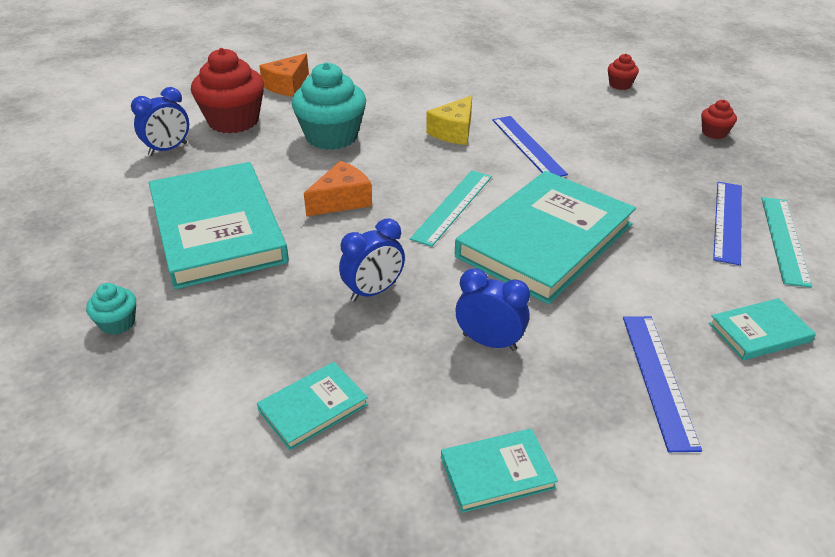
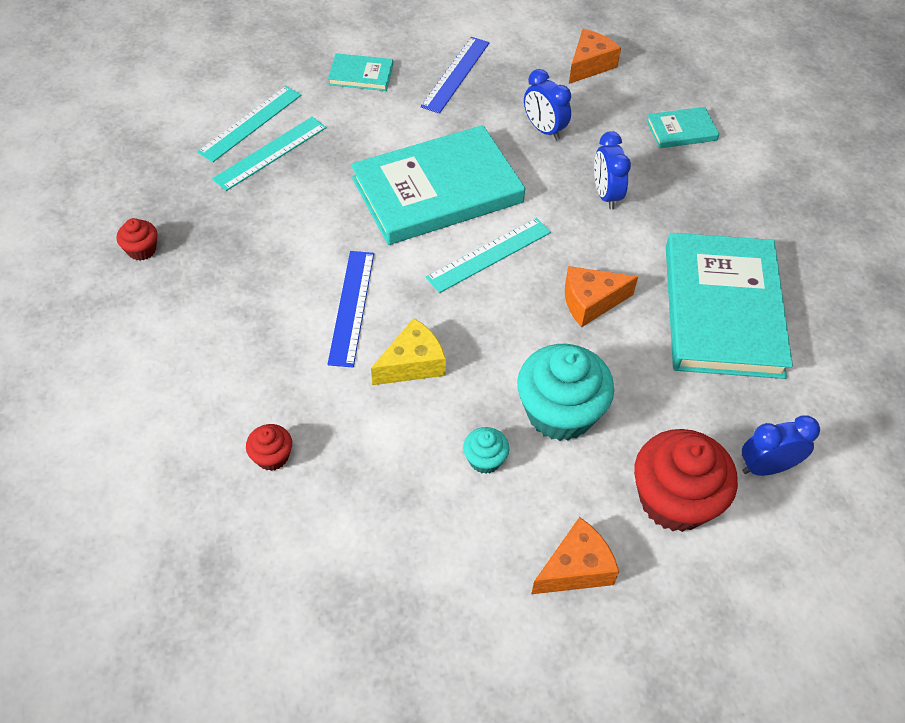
camera: 155 degrees left, 15 degrees up
turquoise cupcake [86,283,136,335] -> turquoise cupcake moved to [463,427,509,474]
blue clock [339,218,405,302] -> blue clock turned 90 degrees counterclockwise [594,131,631,210]
turquoise book [441,429,558,513] -> orange cheese [569,29,621,84]
red cupcake [608,54,639,90] -> red cupcake moved to [246,424,292,471]
blue ruler [713,182,742,265] -> turquoise ruler [212,117,327,191]

